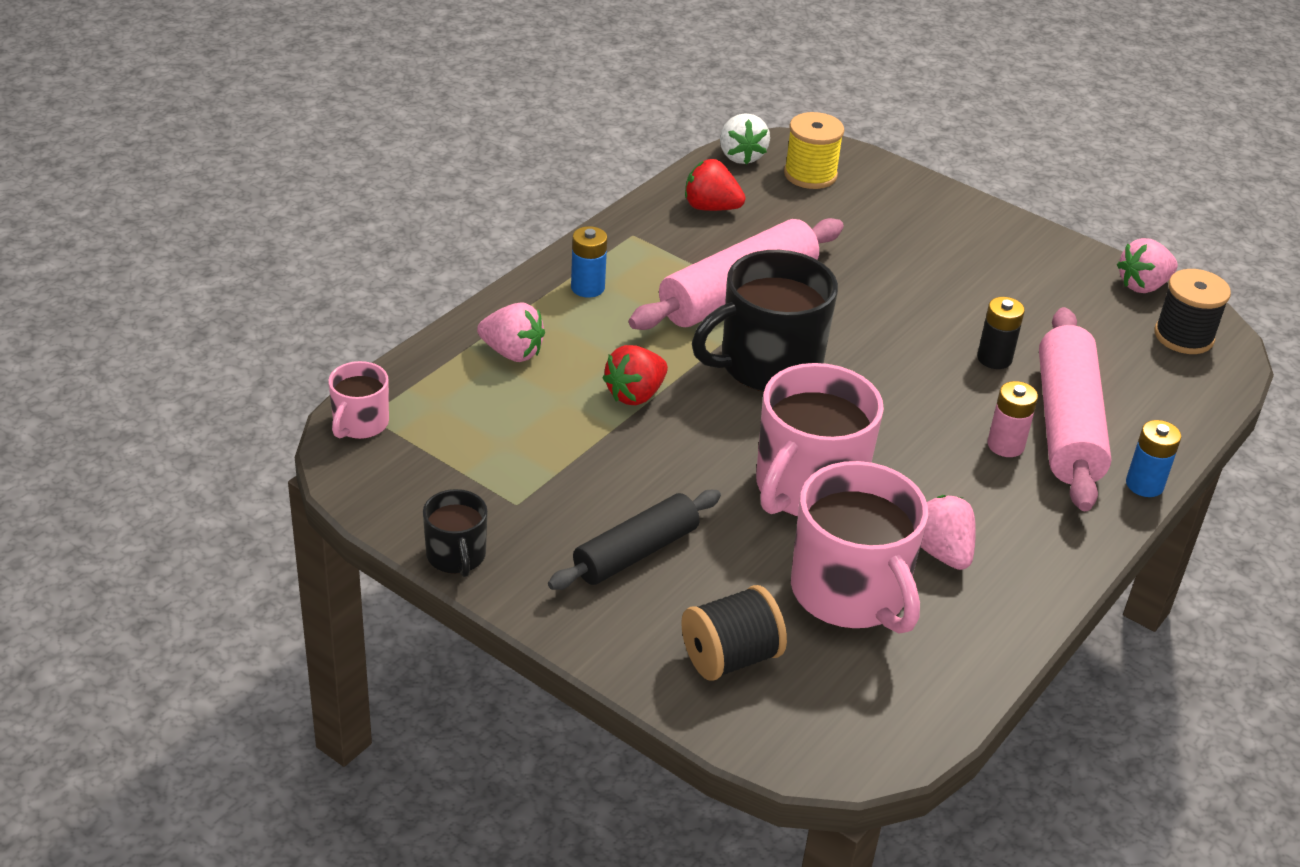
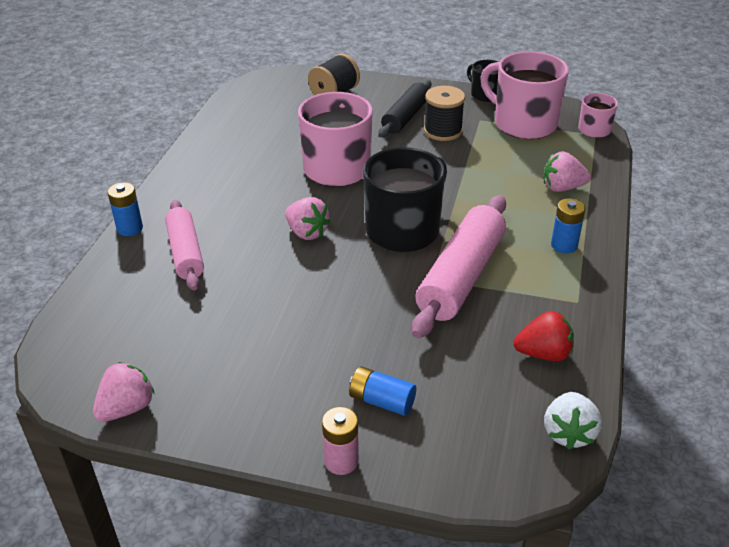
camera: 160 degrees right, 0 degrees up
red strawberry [603,345,668,405] -> none
white strawberry [720,113,770,164] -> white strawberry turned 135 degrees counterclockwise [544,392,602,450]
yellow spool [784,112,844,189] -> none
pink mug [791,461,928,634] -> pink mug moved to [480,51,569,139]
pink strawberry [921,495,976,570] -> pink strawberry moved to [285,197,331,240]
black battery [977,297,1025,369] -> none
pink battery [987,381,1038,457] -> pink battery moved to [322,407,359,475]
pink rolling pin [1039,307,1111,511] -> pink rolling pin [165,200,204,290], size x0.64
black spool [1155,269,1231,354] -> black spool moved to [424,86,465,141]
none -> blue battery [349,366,416,416]

